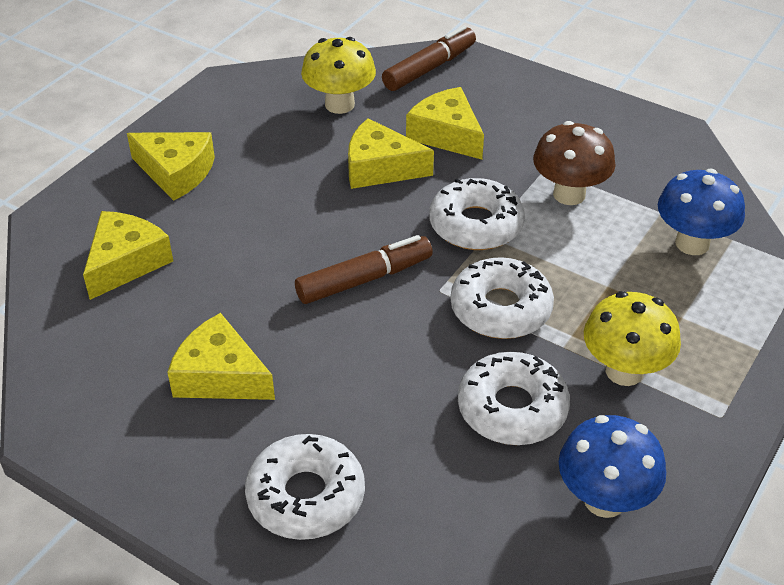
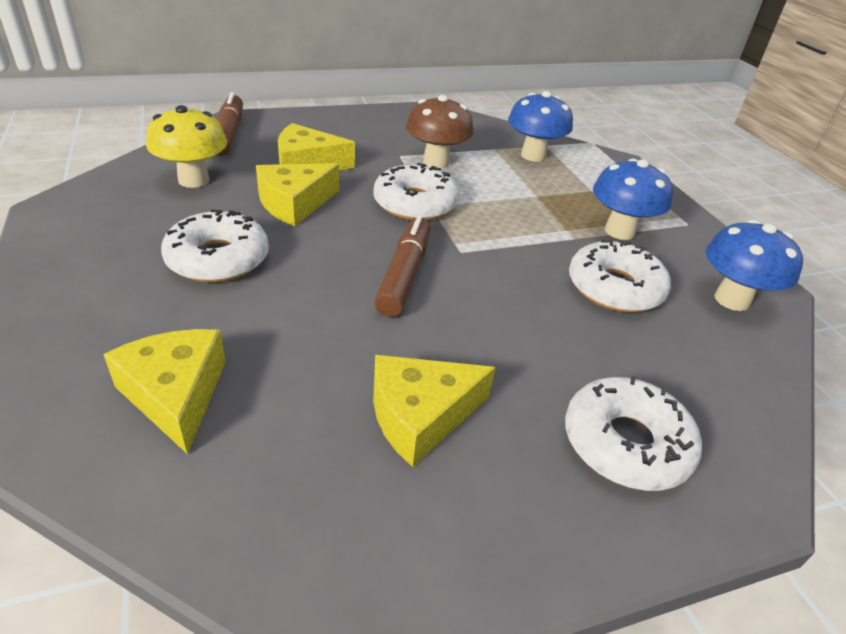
camera: 55 degrees left, 5 degrees down
yellow cheese [127,132,215,201] -> none
white donut [451,257,554,339] -> white donut moved to [161,209,269,283]
yellow mushroom [584,291,681,386] -> blue mushroom [593,159,673,240]

